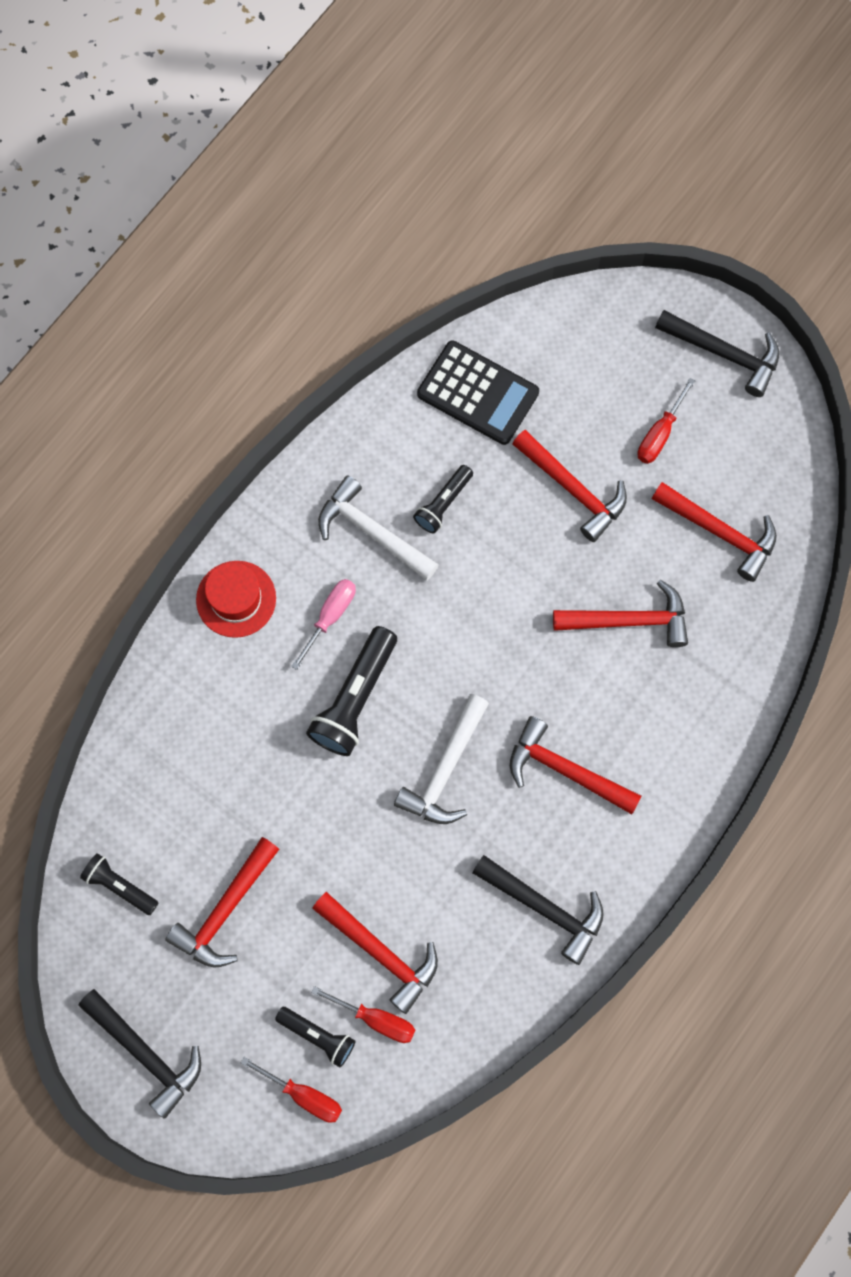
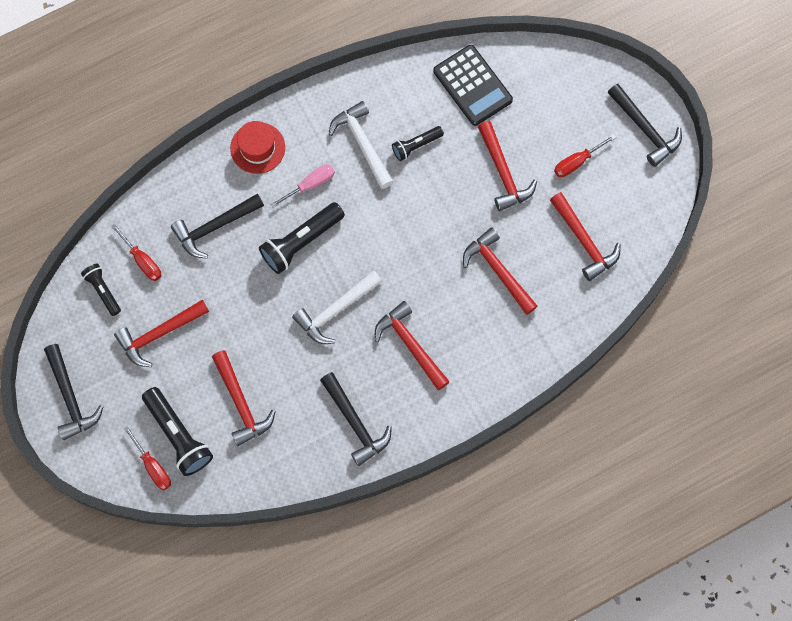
camera: 25 degrees right, 0 degrees up
black flashlight [275,1007,355,1067] -> black flashlight [142,387,213,476], size x1.70
red screwdriver [311,986,415,1043] -> red screwdriver moved to [111,224,161,281]
red hammer [553,580,688,647] -> red hammer turned 150 degrees counterclockwise [463,227,538,315]
none -> black hammer [171,194,264,259]

